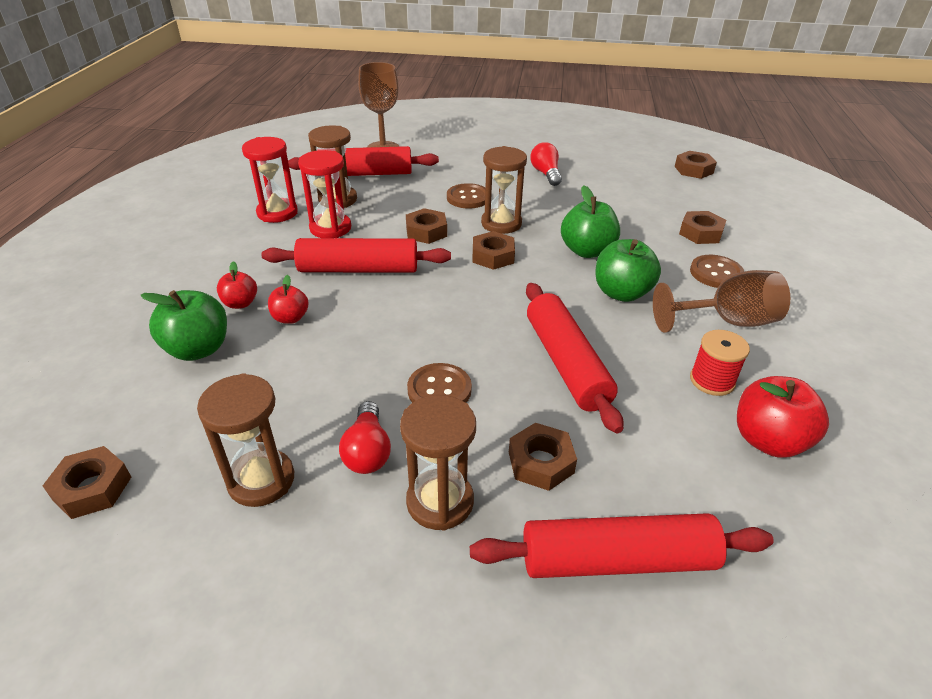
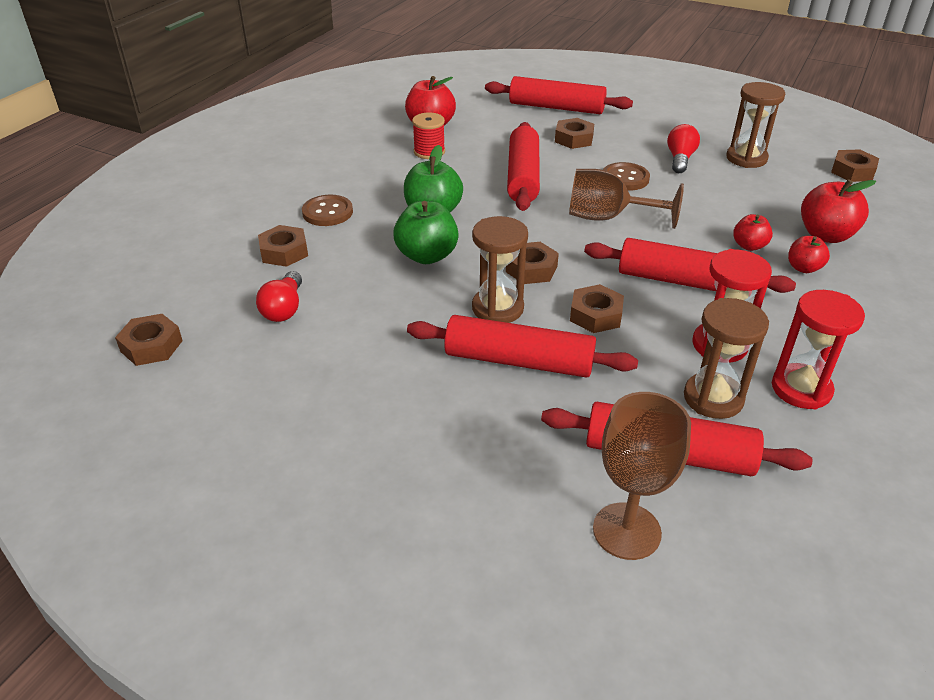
camera: 160 degrees left, 0 degrees up
green apple [140,290,227,361] -> red apple [801,179,876,243]
brown hourglass [400,395,476,531] -> none
brown button [447,183,485,209] -> red rolling pin [407,315,638,378]
red light bulb [530,142,562,186] -> red light bulb moved to [256,271,302,322]
brown goblet [653,270,790,333] -> brown goblet moved to [569,169,684,229]

